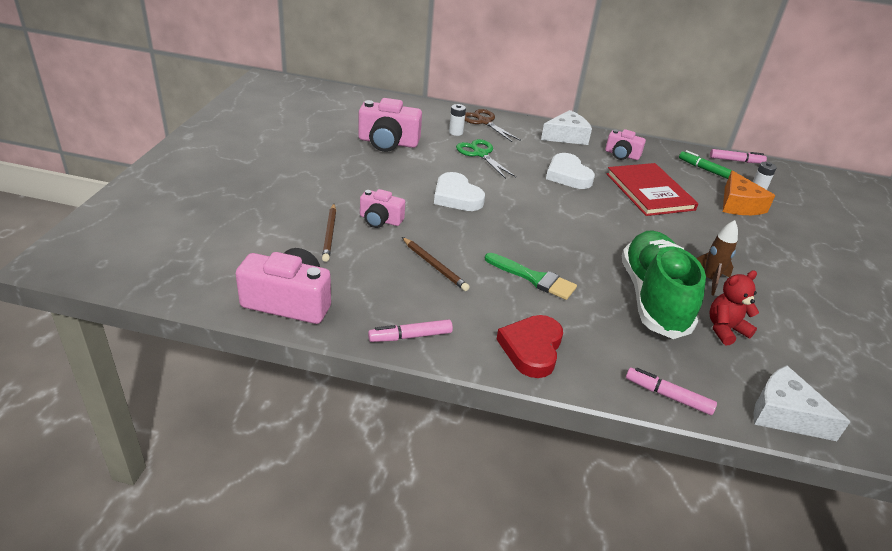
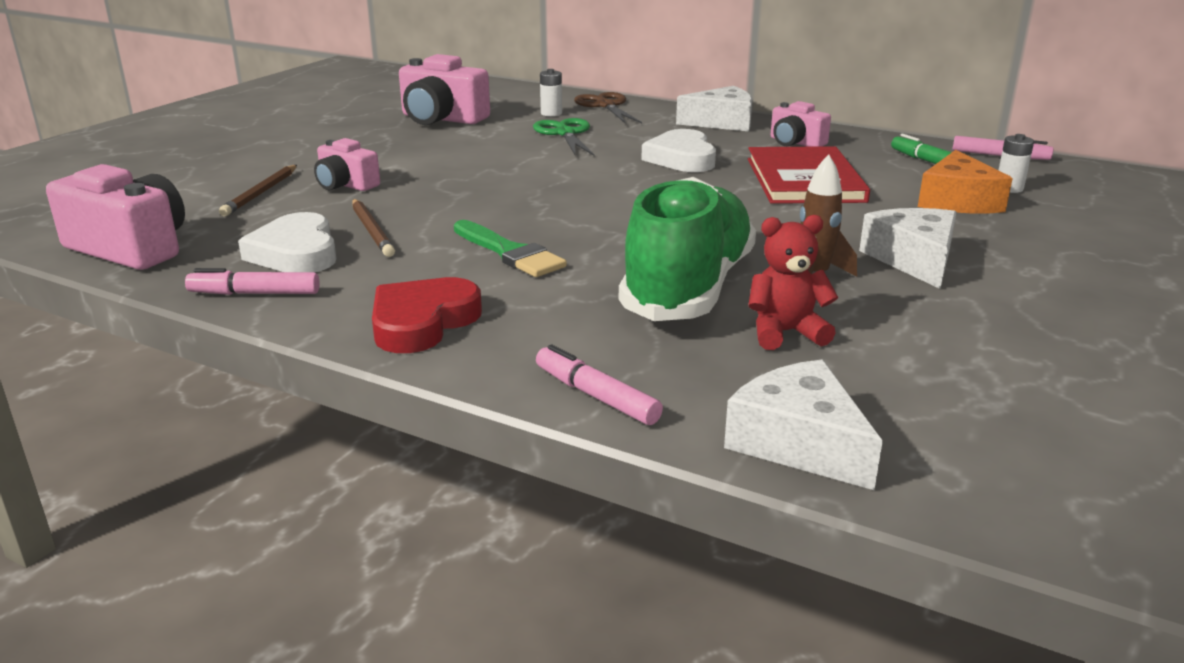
camera: 20 degrees right, 10 degrees down
white heart [434,172,485,211] -> white heart moved to [238,212,337,272]
none -> white cheese [859,208,957,289]

